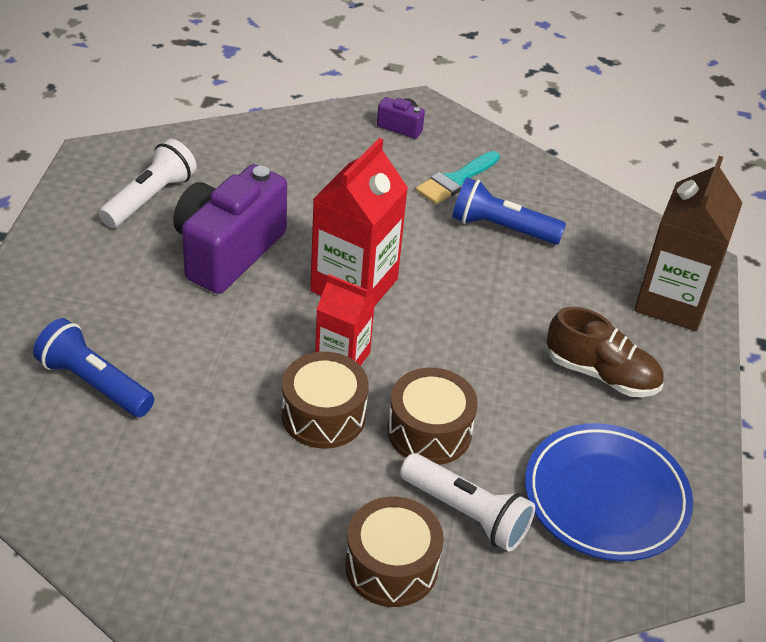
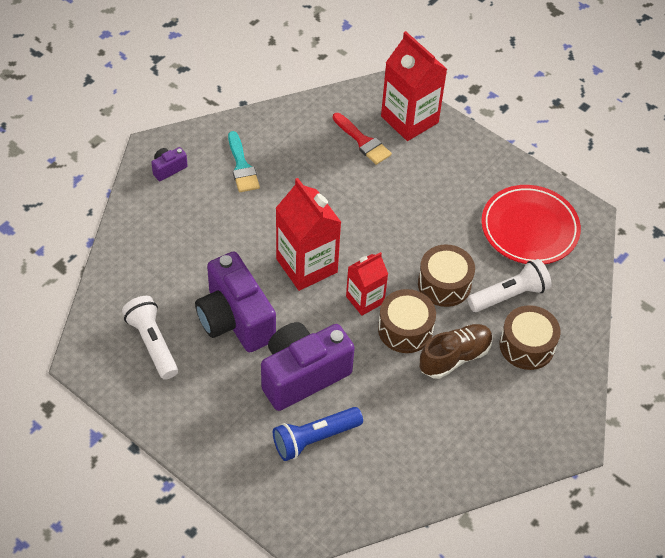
camera: 60 degrees left, 10 degrees up
blue flashlight [452,178,566,245] -> none
blue plate [525,423,693,561] -> red plate [481,185,581,264]
brown shoe [547,307,664,397] -> brown shoe moved to [419,324,493,379]
brown carton [634,156,743,331] -> red carton [381,31,447,141]
none -> purple camera [261,322,355,411]
none -> red brush [333,113,392,165]

